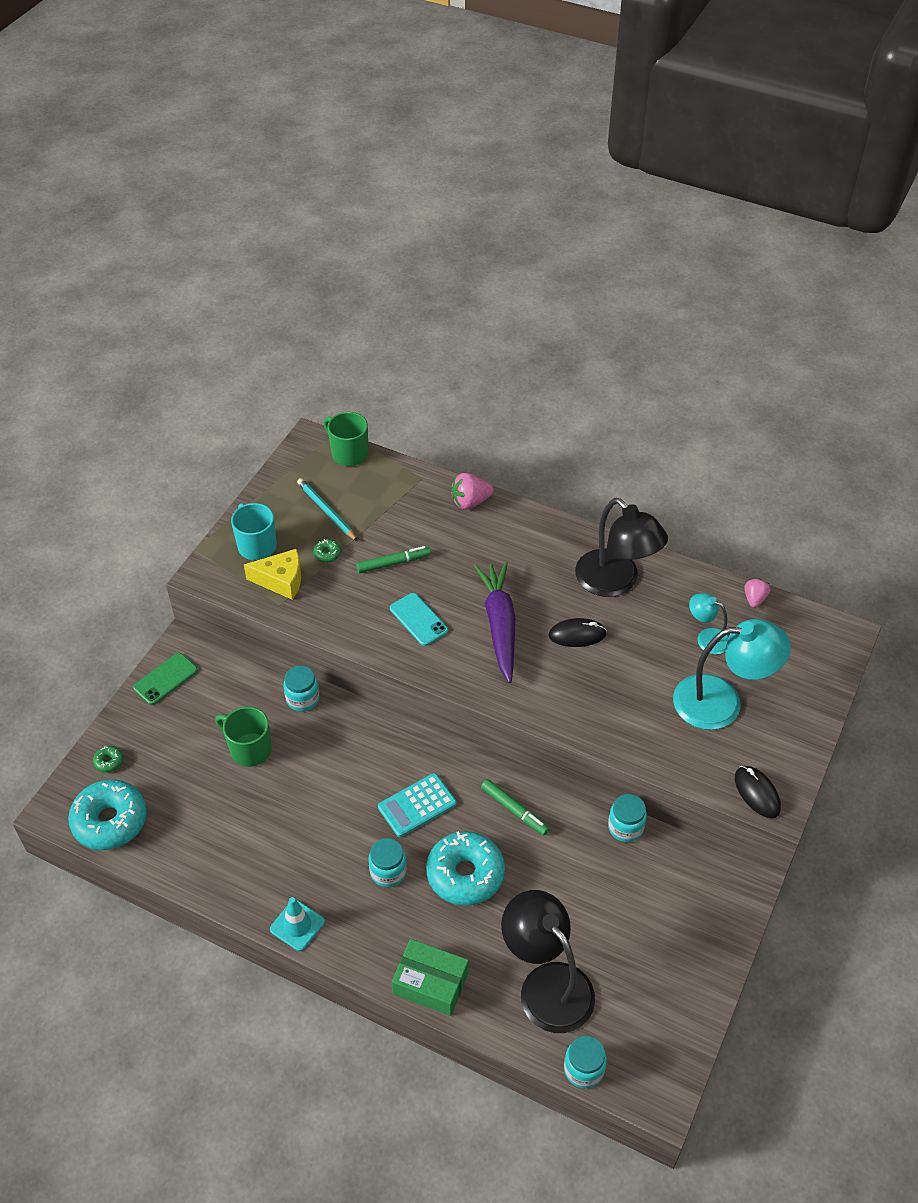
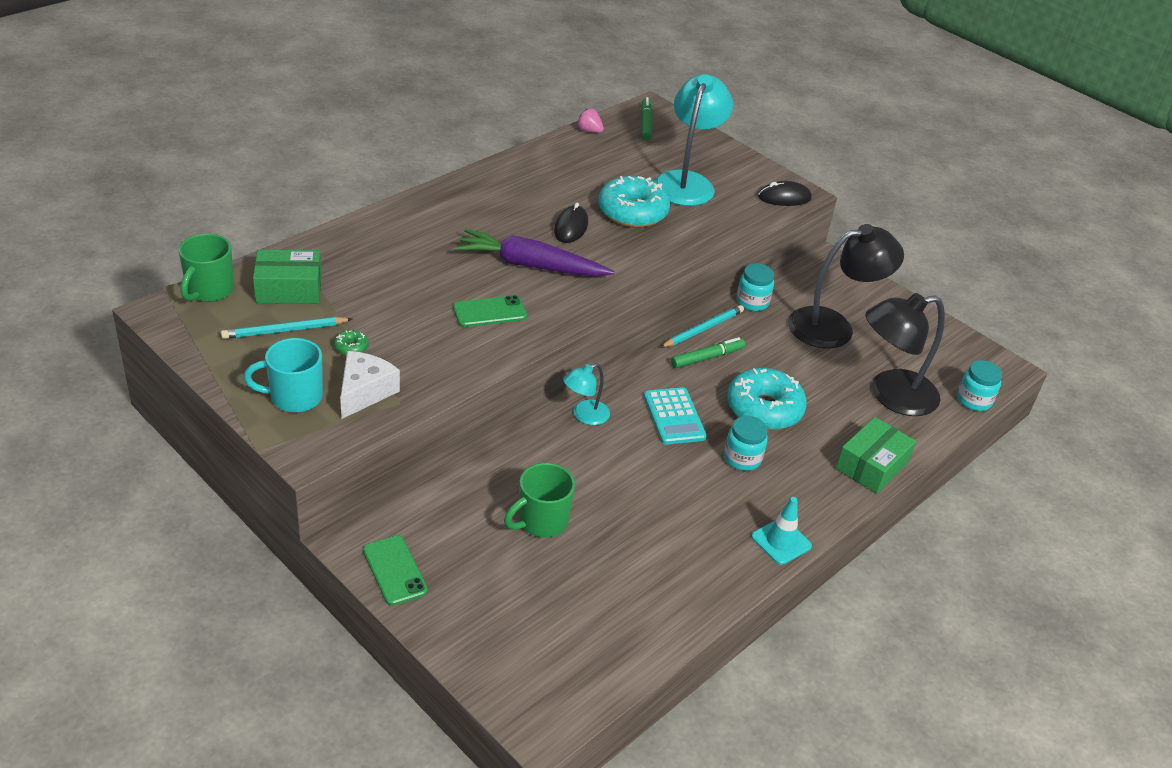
camera: 75 degrees left, 10 degrees down
turquoise donut [68,779,147,850] -> turquoise donut moved to [598,176,670,228]
green donut [93,746,123,773] -> none
yellow cheese [244,549,301,600] -> white cheese [340,351,400,419]
turquoise jar [284,666,319,712] -> none
green mug [323,412,368,466] -> green mug turned 45 degrees counterclockwise [179,234,234,302]
green marker [356,546,431,573] -> green marker moved to [641,97,652,141]
turquoise phone [390,593,448,646] -> green phone [453,295,527,327]
pink strawberry [451,473,494,509] -> none
black lamp [575,498,668,597] -> black lamp moved to [788,224,904,349]
turquoise lamp [689,593,729,654] -> turquoise lamp moved to [563,363,610,425]
none -> green box [253,250,321,303]
none -> turquoise pencil [660,305,744,348]

